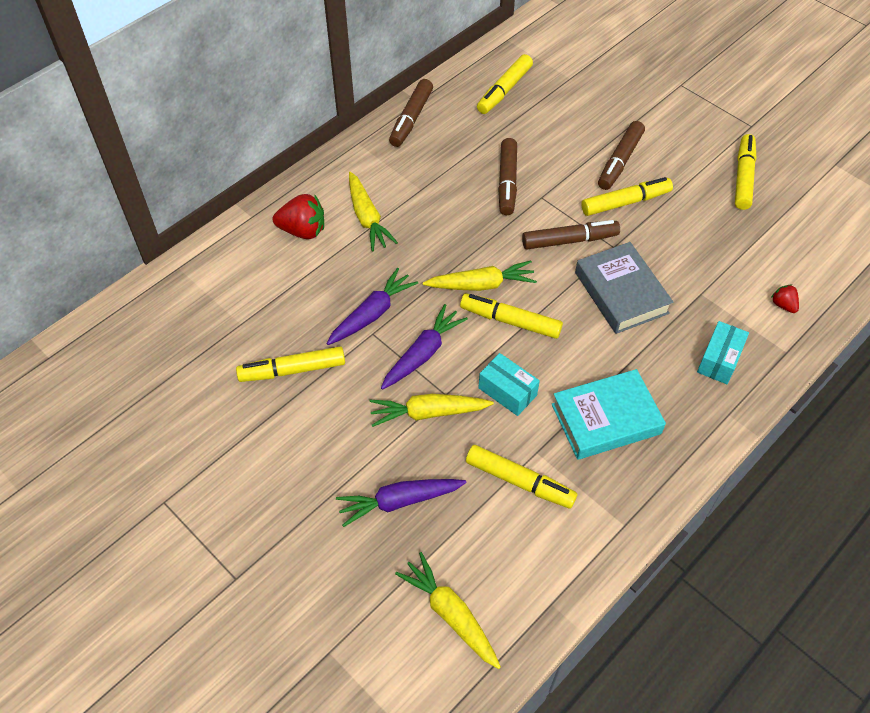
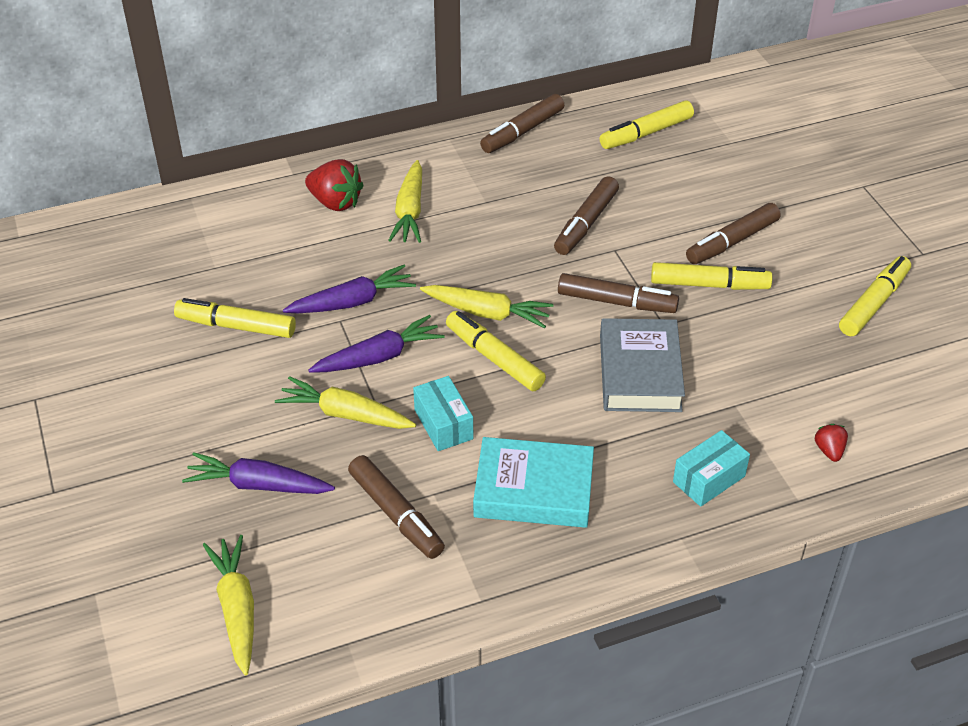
camera: 25 degrees right, 10 degrees down
yellow marker [466,445,577,509] -> brown marker [348,455,445,559]

